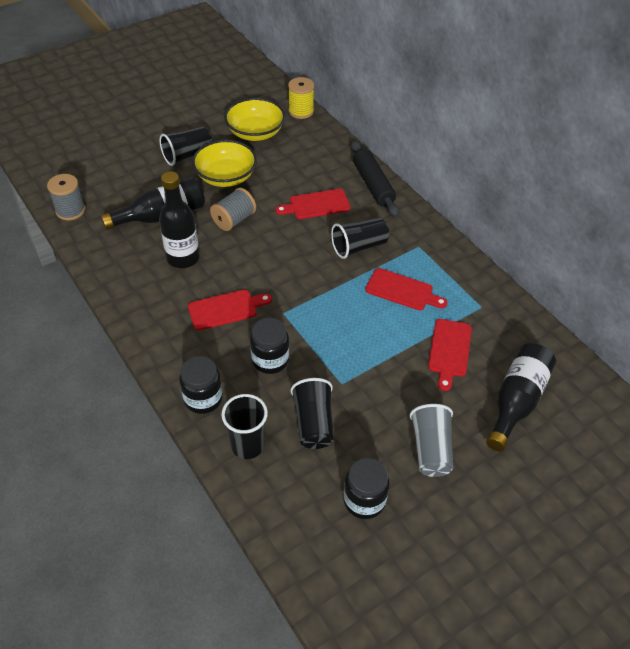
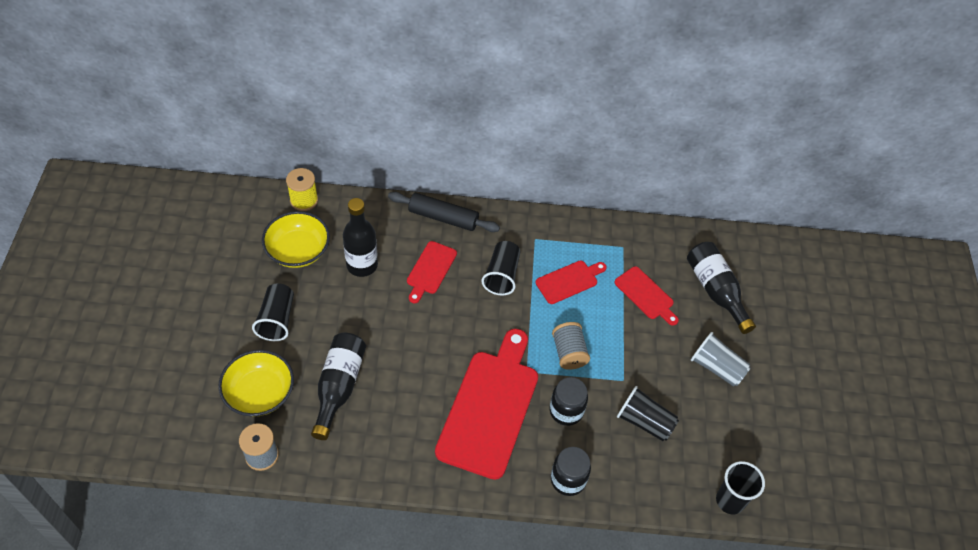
camera: 55 degrees left, 5 degrees up
black bottle [159,172,200,268] -> black bottle moved to [343,198,378,277]
red cutting board [188,290,272,330] -> red cutting board [435,329,538,480], size x2.02
yellow bowl [192,140,257,187] -> yellow bowl moved to [218,350,294,417]
grey spool [210,188,256,231] -> grey spool moved to [552,322,590,370]
black cup [221,394,268,459] -> black cup moved to [716,461,765,514]
black jar [343,458,390,519] -> none

